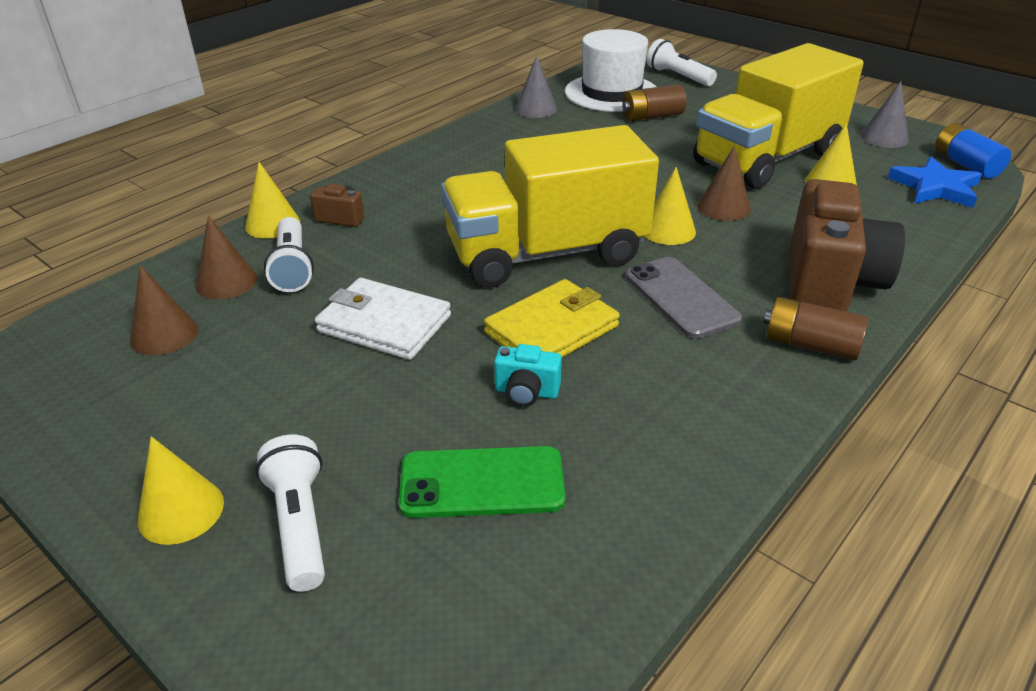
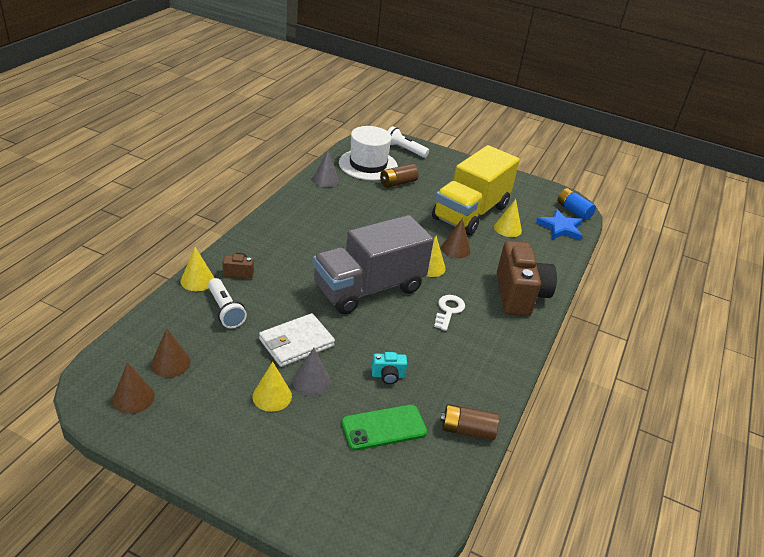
camera: 20 degrees left, 0 degrees up
yellow cone [138,436,224,545] -> yellow cone moved to [252,362,292,412]
brown cone [196,216,257,299] -> brown cone moved to [112,362,155,414]
white flashlight [255,435,325,592] -> none
white wallet [315,278,451,360] -> white wallet turned 45 degrees counterclockwise [259,313,335,367]
yellow truck [441,125,659,287] -> grey truck [313,215,434,314]
yellow wallet [484,279,620,358] -> none
grey phone [625,257,742,339] -> white key [434,295,465,331]
brown battery [764,297,869,361] -> brown battery moved to [440,404,499,440]
grey cone [860,81,909,148] -> grey cone moved to [293,348,331,396]

